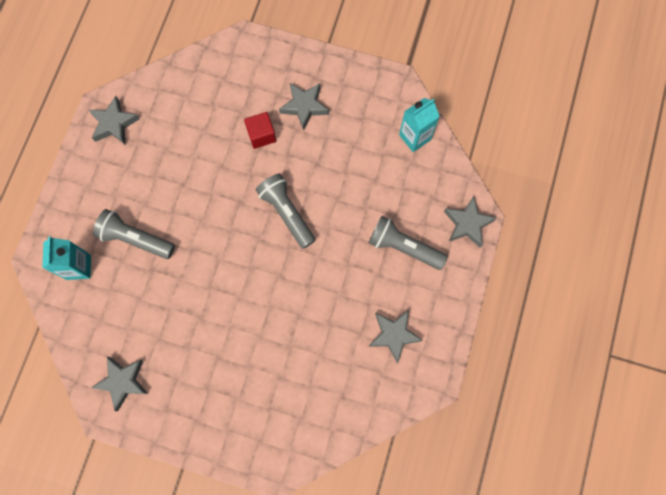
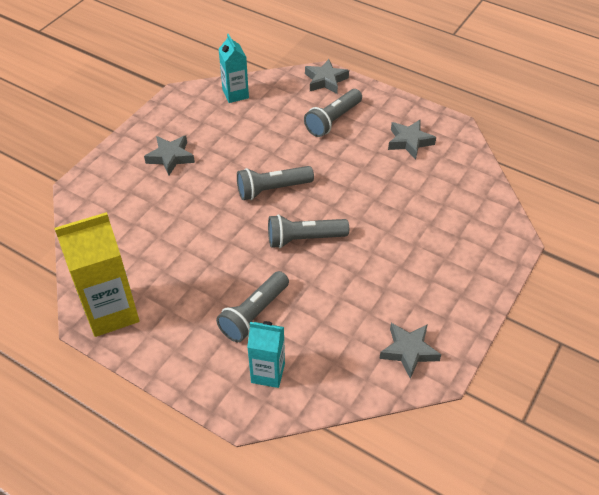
camera: 75 degrees left, 25 degrees down
grey star [89,96,140,145] -> yellow carton [54,212,139,337]
red cube [244,112,276,149] -> none
none -> grey flashlight [268,214,349,248]

